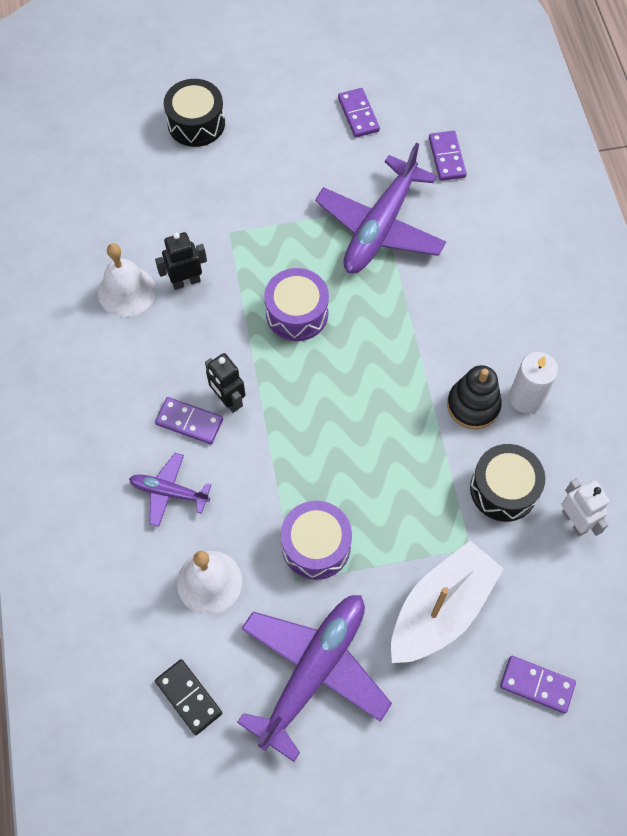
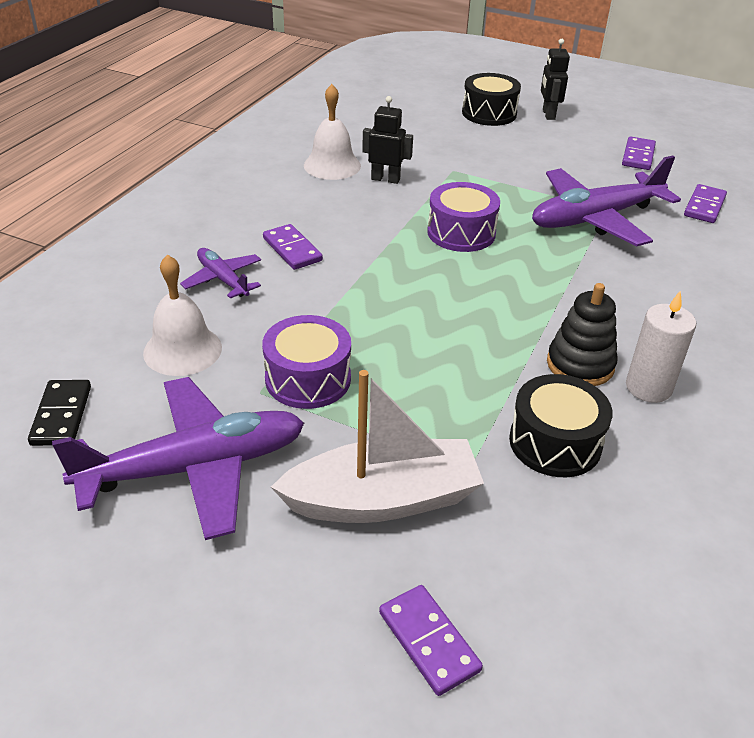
camera: 35 degrees right, 25 degrees down
black robot [205,353,245,413] -> black robot moved to [541,39,570,120]
white robot [561,478,610,536] -> none

